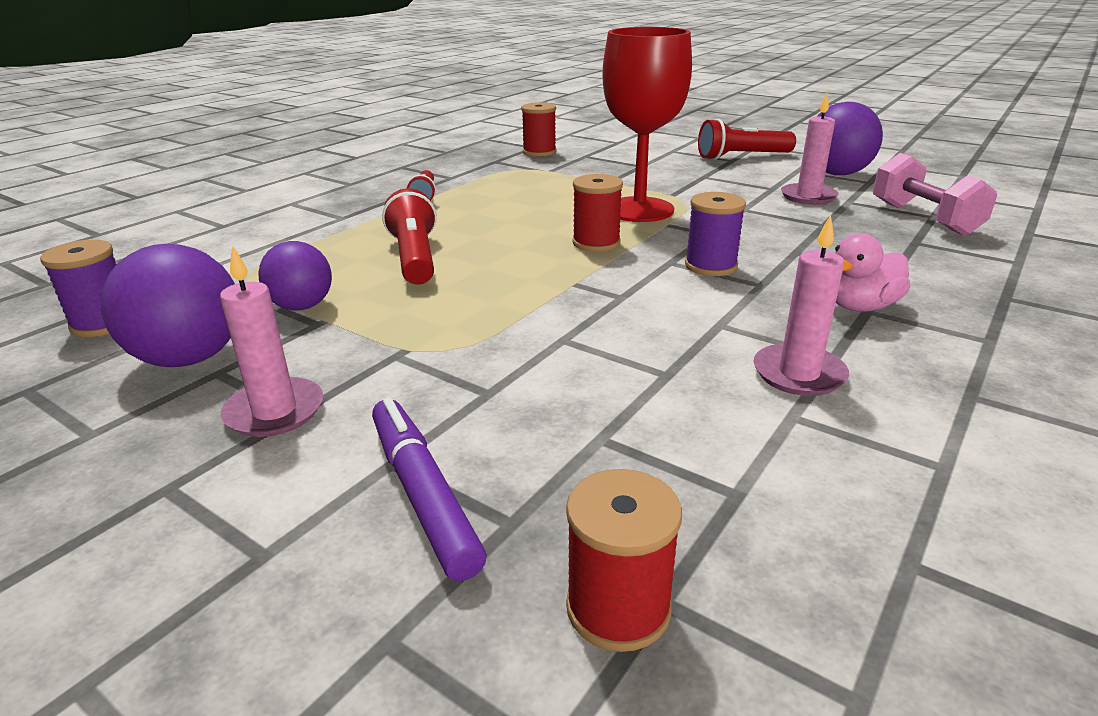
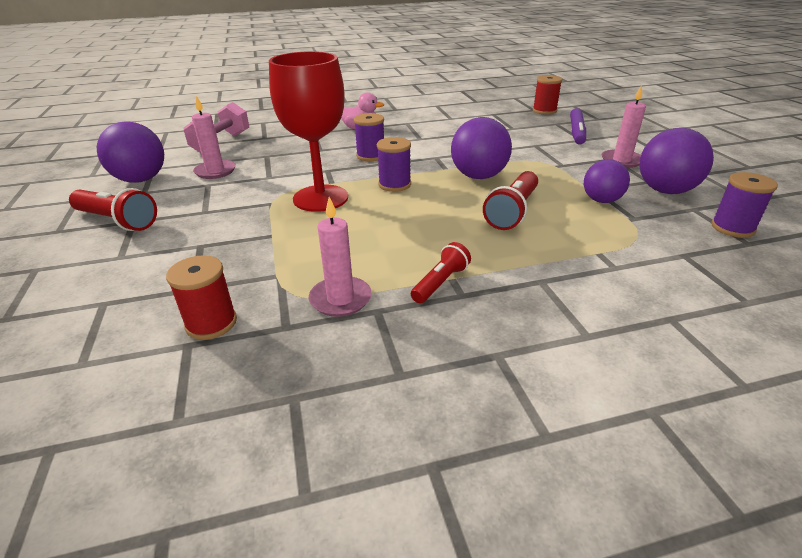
camera: 140 degrees left, 5 degrees up
red spool [572,174,623,252] -> purple spool [377,137,411,192]
pink candle [753,215,849,396] -> pink candle moved to [309,197,372,317]
none -> purple ball [451,117,512,179]

